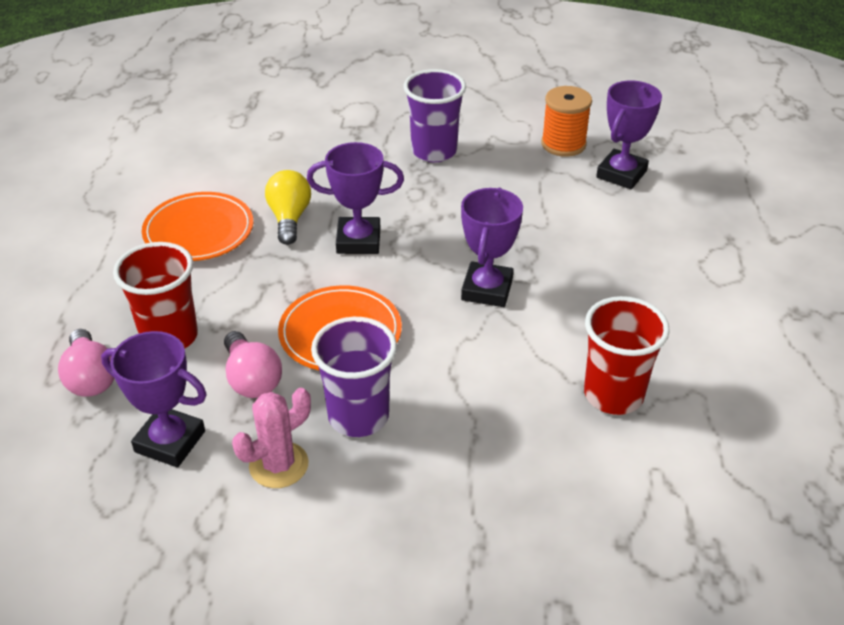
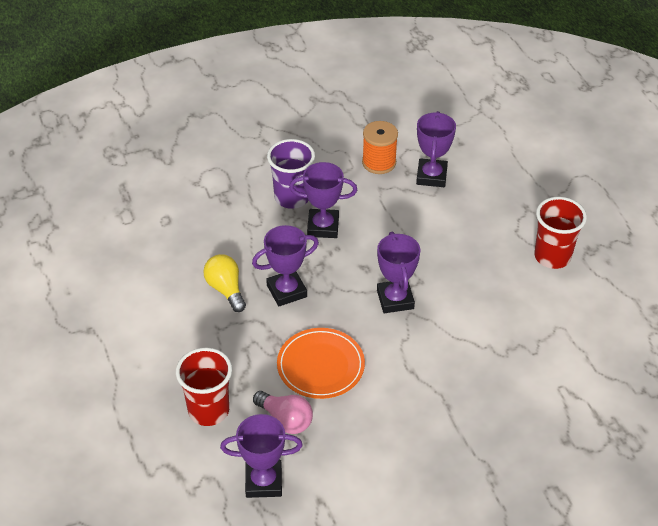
camera: 25 degrees left, 5 degrees up
pink light bulb [58,329,115,397] -> none
orange plate [142,192,253,261] -> none
pink cactus [232,388,311,488] -> none
purple cup [311,317,397,437] -> none
red cup [584,296,670,415] -> red cup moved to [534,197,587,269]
none -> purple trophy [289,162,357,238]

